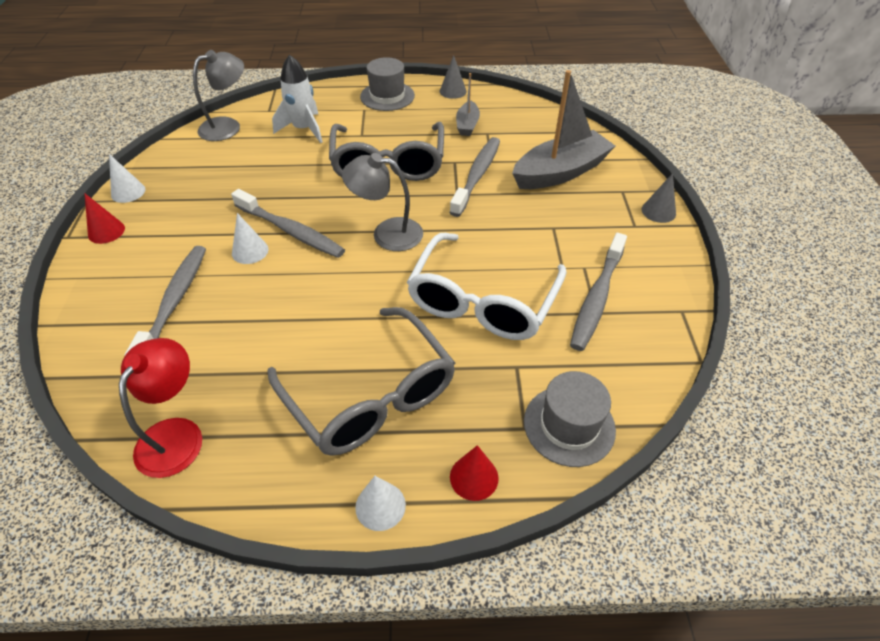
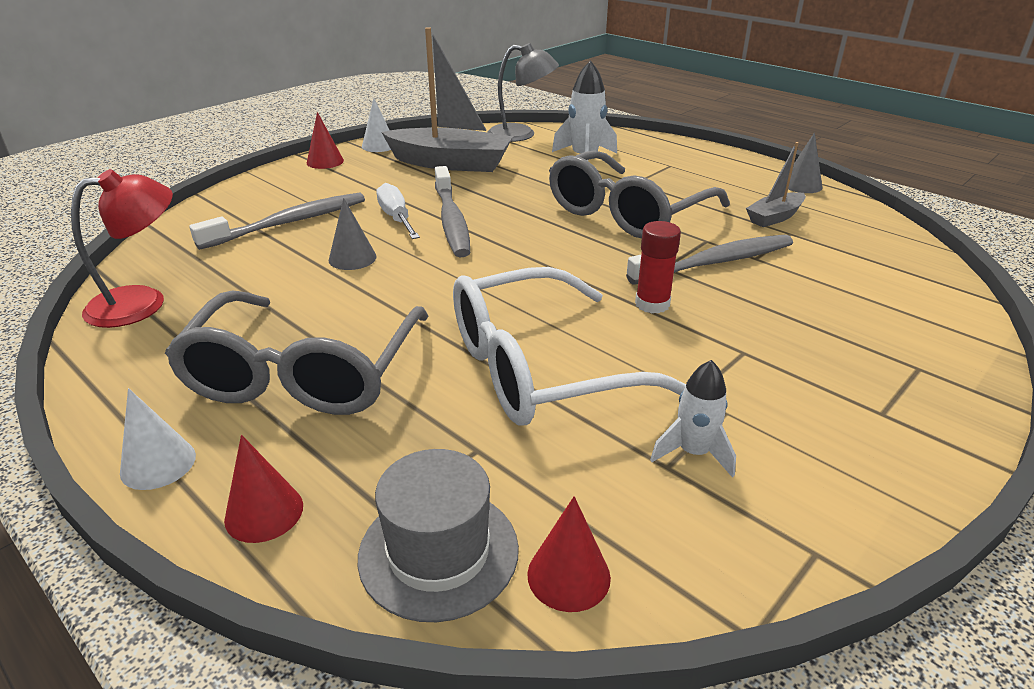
camera: 45 degrees right, 15 degrees down
white cone [232,213,268,264] -> white screwdriver [376,183,420,239]
grey lamp [342,153,423,251] -> none
grey hat [360,57,415,111] -> none
grey boat [512,70,615,189] -> grey boat moved to [381,27,513,172]
grey toothbrush [570,233,627,351] -> white rocket [650,360,736,478]
grey cone [642,173,676,223] -> grey cone moved to [329,198,377,270]
none -> red cone [527,496,611,612]
none -> red glue stick [635,221,681,314]

